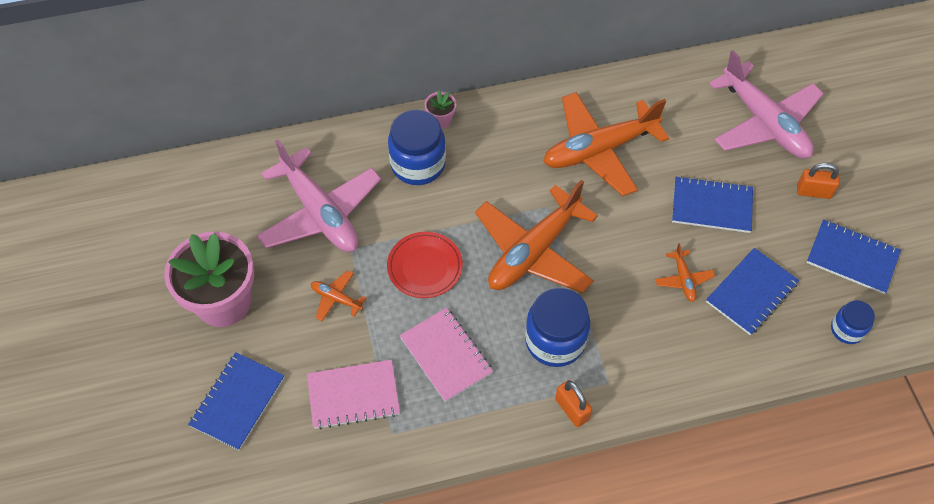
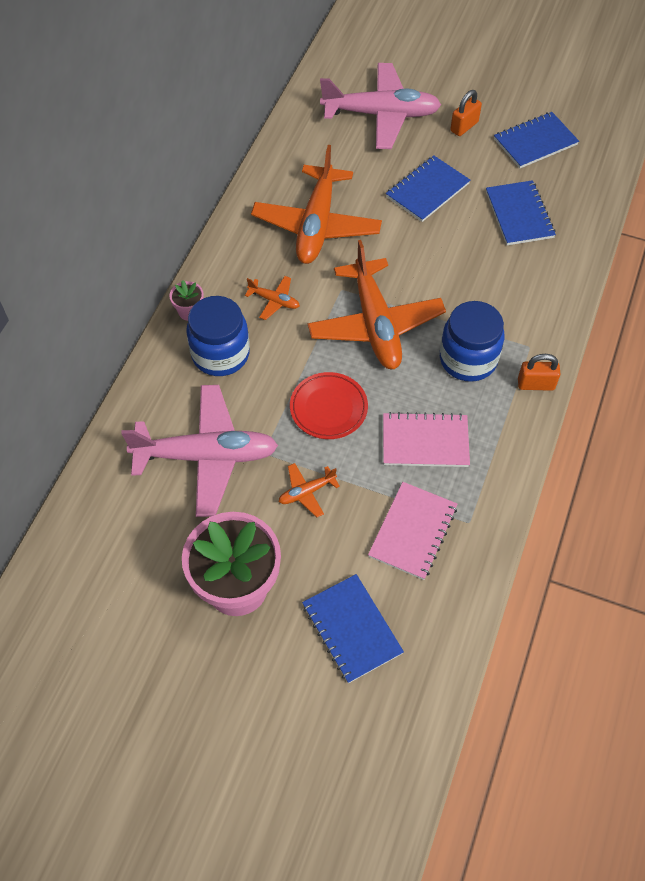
camera: 55 degrees left, 0 degrees up
orange plane [655,243,715,302] -> orange plane moved to [245,276,300,320]
blue jar [831,300,875,344] -> none

